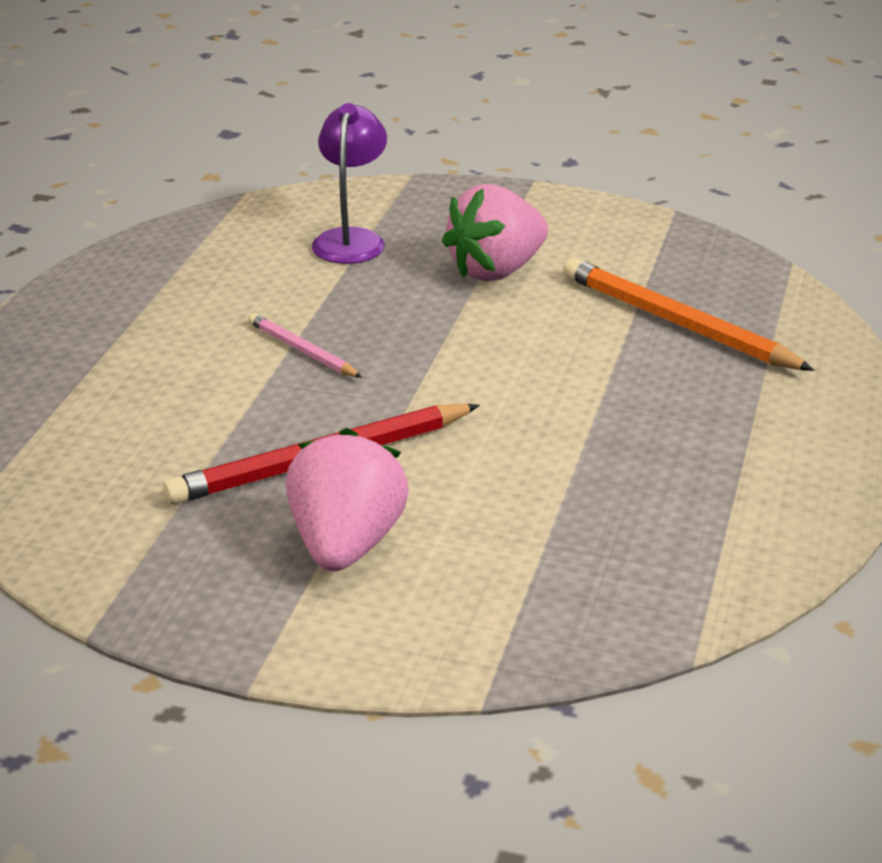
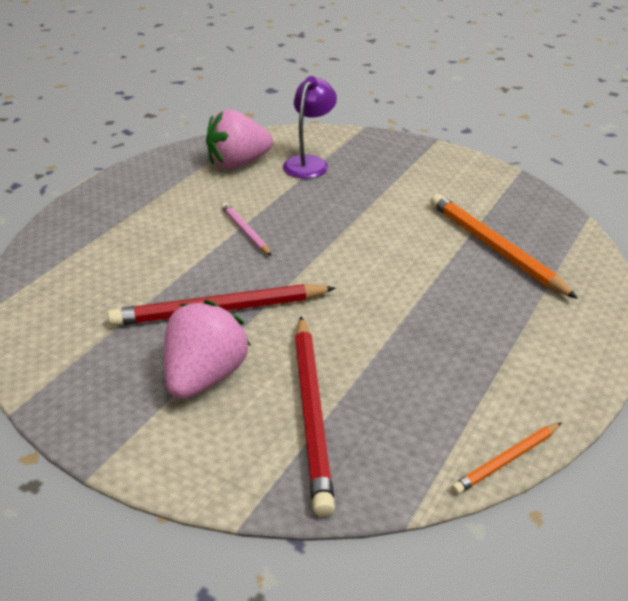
camera: 15 degrees right, 5 degrees up
pink strawberry [442,184,548,281] -> pink strawberry moved to [206,109,273,169]
none -> red pencil [295,316,335,517]
none -> orange pencil [451,422,562,494]

